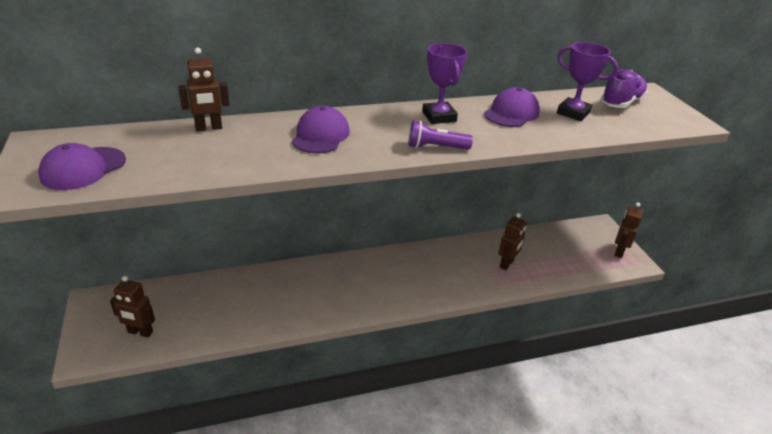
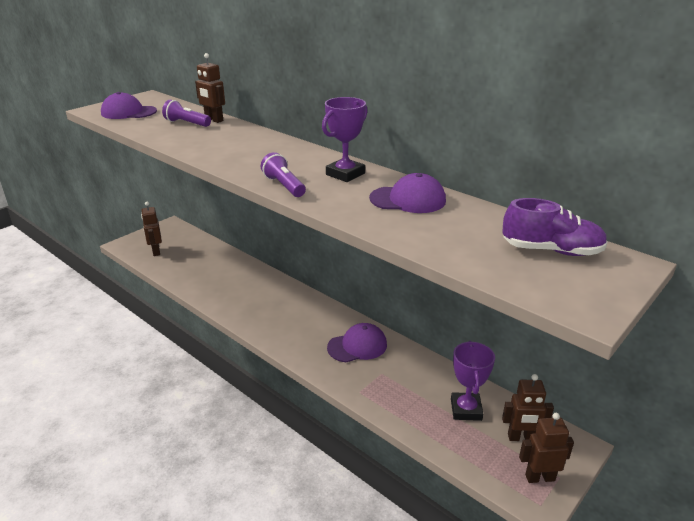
camera: 60 degrees right, 5 degrees down
purple cap [292,106,350,154] -> purple cap moved to [327,323,387,362]
brown robot [498,213,526,270] -> brown robot moved to [502,374,554,441]
purple trophy [557,42,619,121] -> purple trophy moved to [451,341,495,421]
none -> purple flashlight [162,100,211,127]

